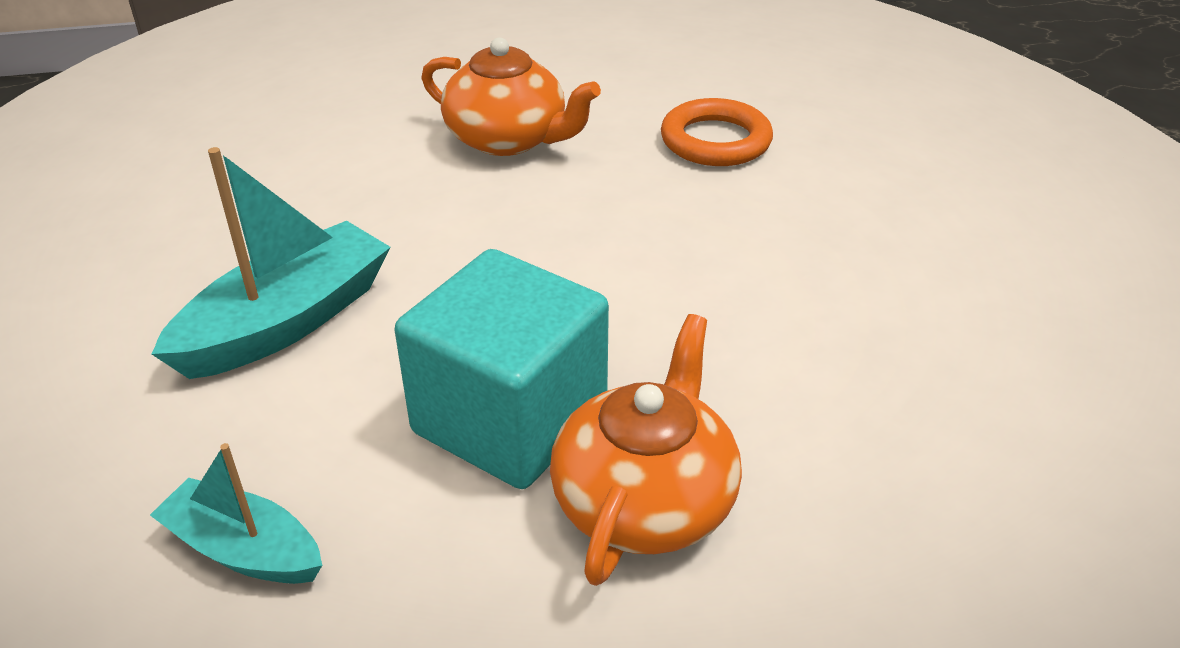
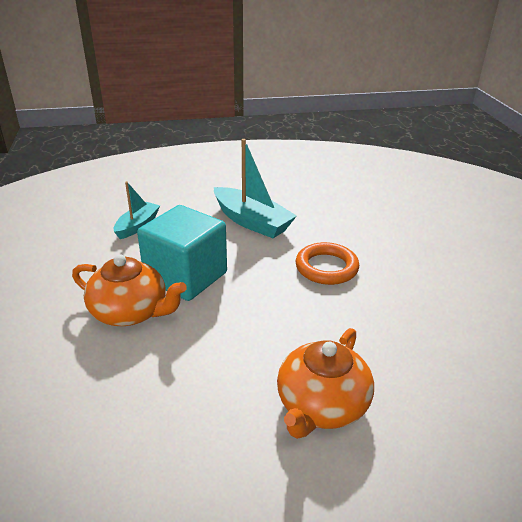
camera: 90 degrees right, 5 degrees down
orange teapot [421,37,601,156] -> orange teapot moved to [277,328,374,439]
orange ring [661,98,773,166] -> orange ring moved to [296,242,359,285]

